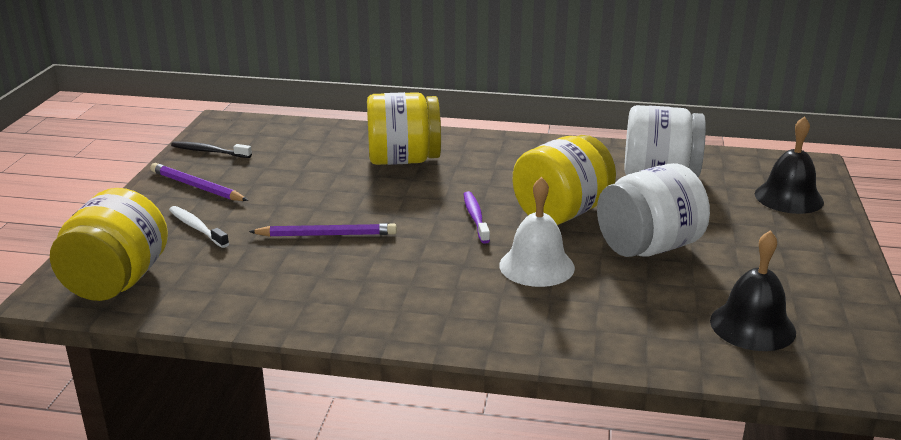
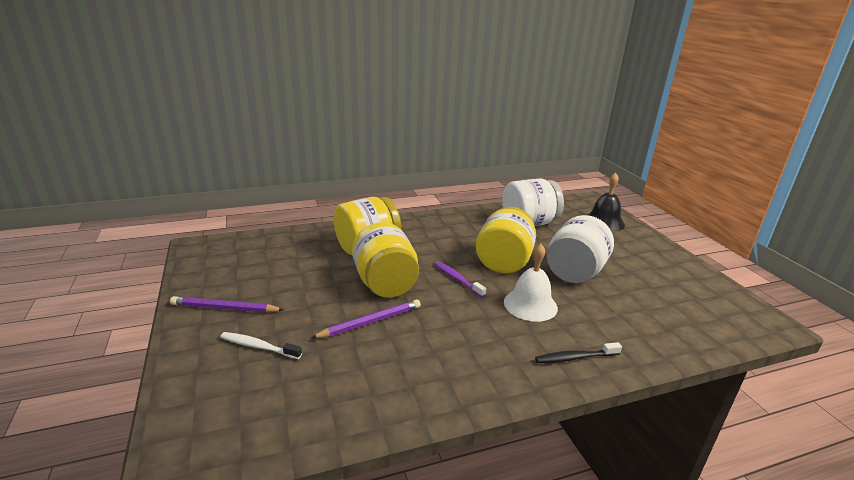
camera: 30 degrees left, 0 degrees up
yellow jar [50,188,168,301] -> yellow jar moved to [352,222,419,298]
black toothbrush [171,142,252,158] -> black toothbrush moved to [535,342,622,363]
black bell [710,230,796,351] -> none

